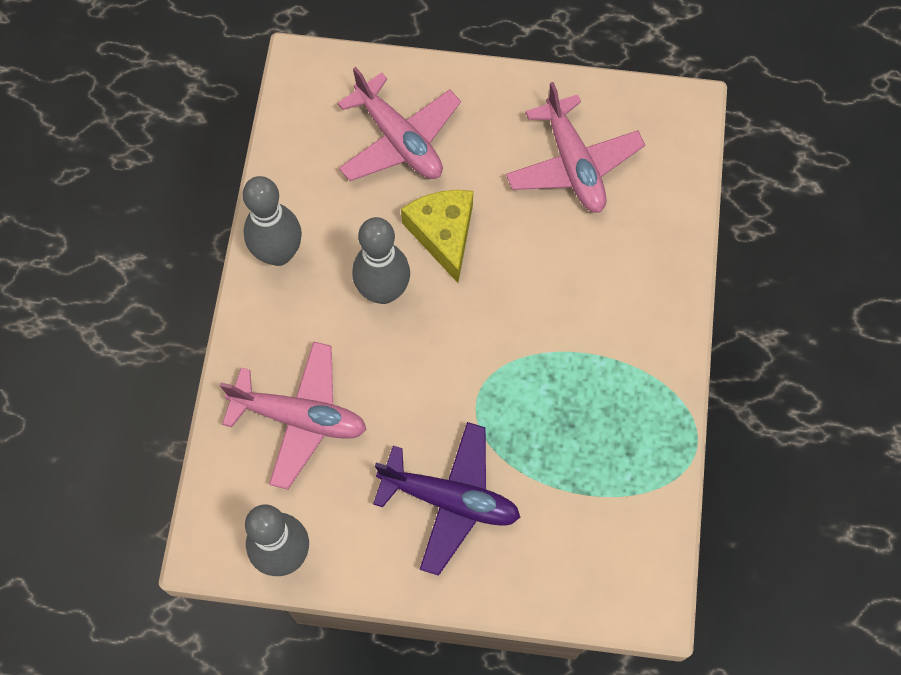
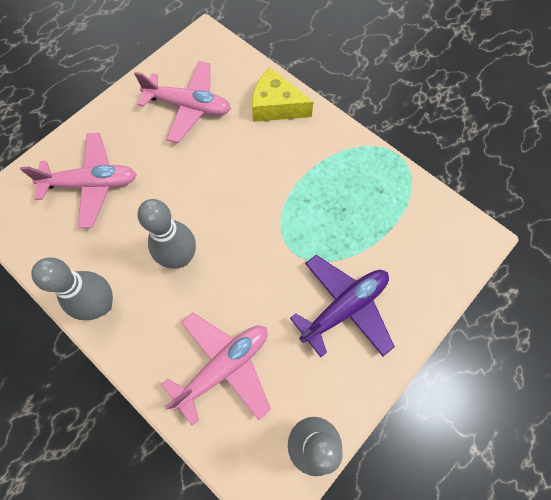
camera: 55 degrees left, 0 degrees up
yellow cheese [401,190,473,283] -> yellow cheese moved to [252,68,313,122]

